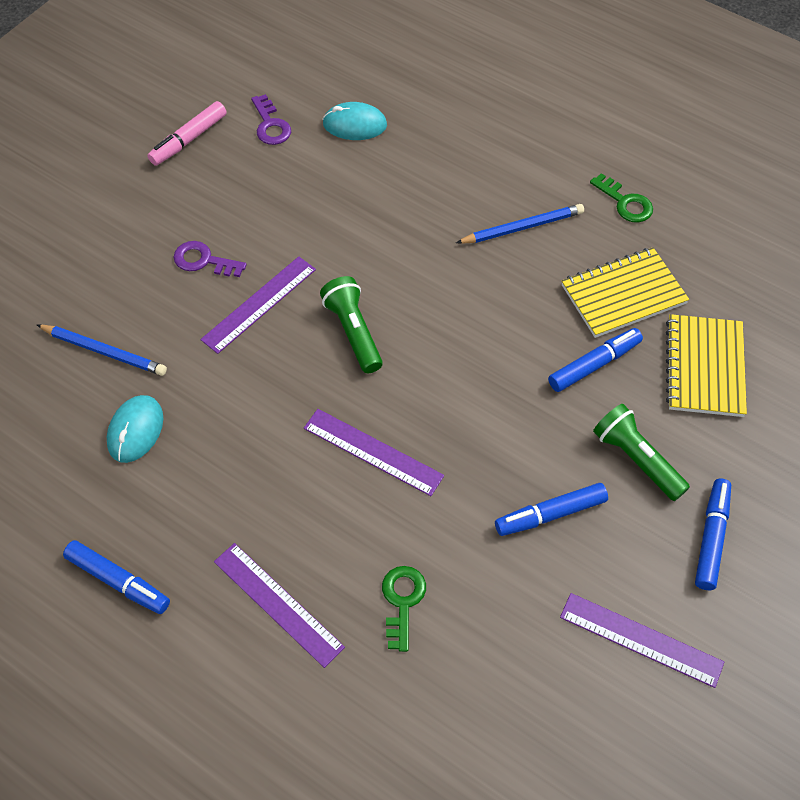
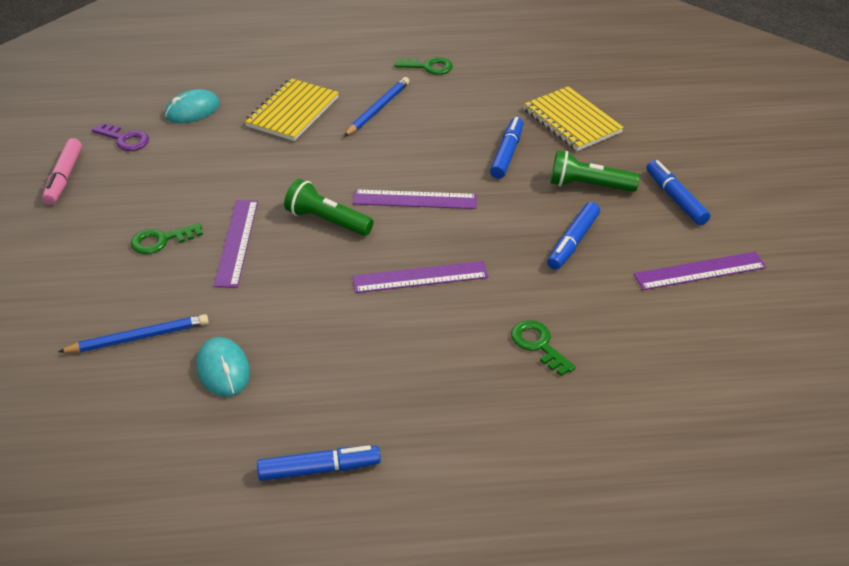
camera: 40 degrees left, 15 degrees down
purple key [173,241,247,277] -> green key [131,223,203,254]
purple ruler [214,543,345,668] -> purple ruler moved to [353,189,477,209]
yellow notebook [562,248,689,338] -> yellow notebook moved to [244,78,339,141]

